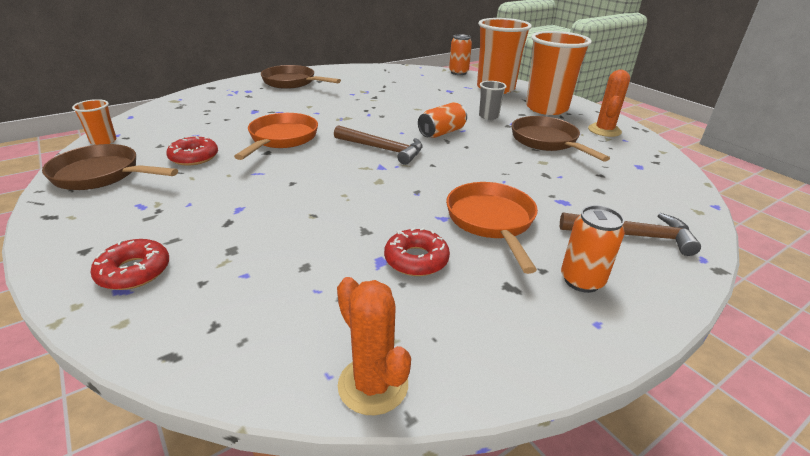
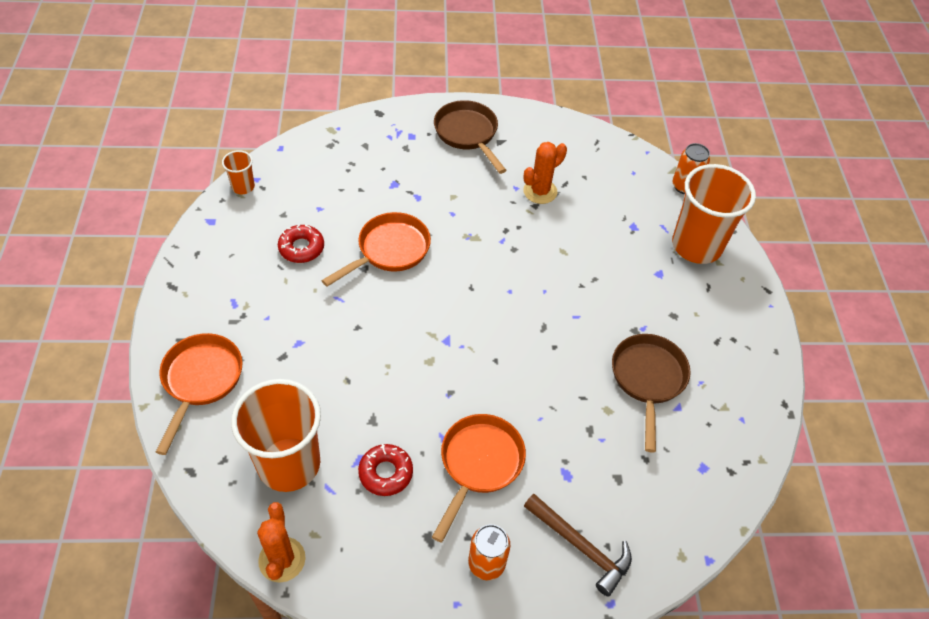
camera: 30 degrees right, 20 degrees up
brown pan [42,144,178,190] -> none
red donut [91,239,169,290] -> orange pan [156,333,243,455]
brown hammer [334,125,423,165] -> none
orange can [418,102,467,138] -> none
grey cup [479,81,507,120] -> none
orange cup [526,31,592,115] -> orange cup moved to [231,379,321,492]
orange cactus [588,70,630,137] -> orange cactus moved to [523,142,567,204]

